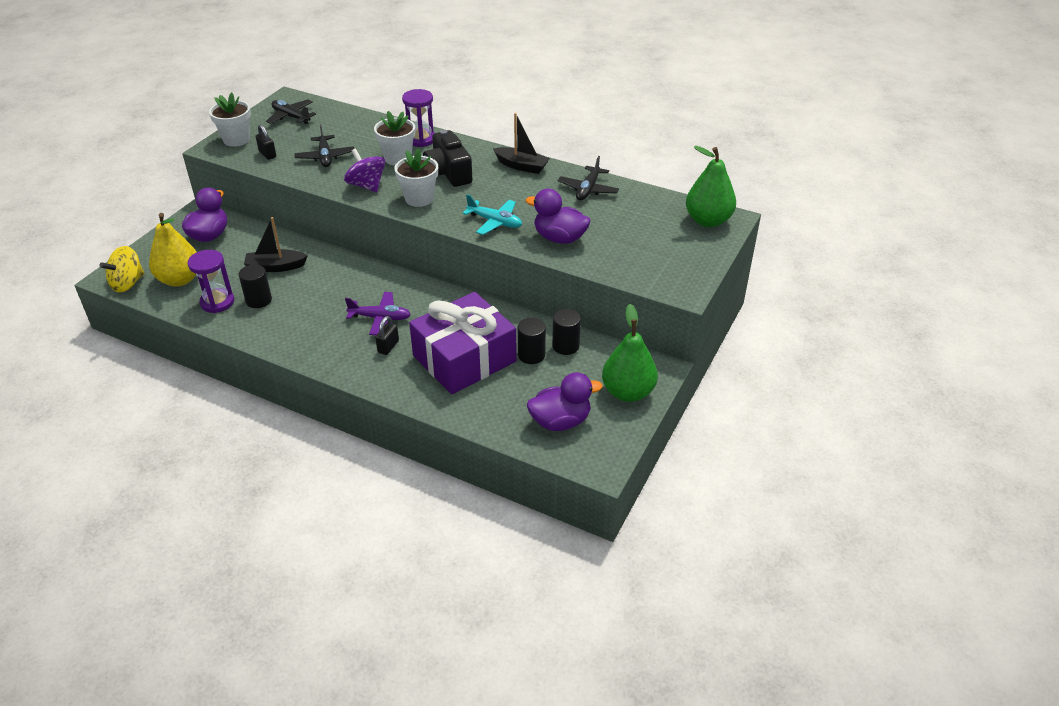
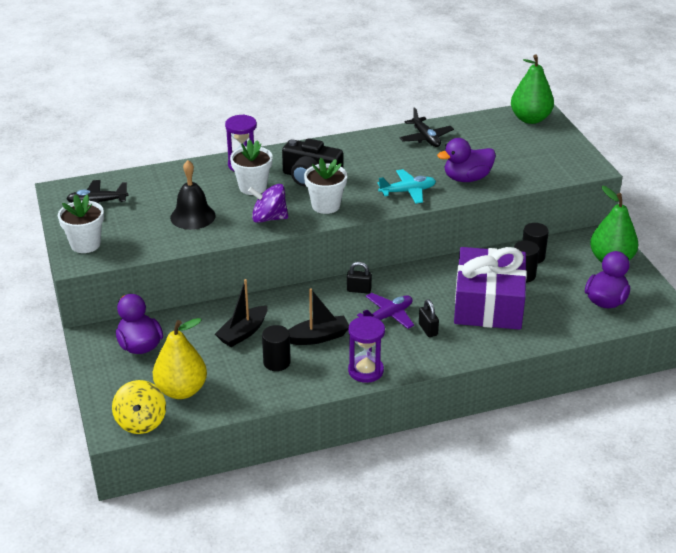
camera: 45 degrees left, 5 degrees down
purple hourglass [188,250,234,313] -> purple hourglass moved to [348,316,385,383]
black padlock [256,124,276,160] -> black padlock moved to [347,262,372,293]
black plane [294,124,354,167] -> black bell [170,160,216,230]
black boat [493,113,550,174] -> black boat moved to [288,288,349,345]

